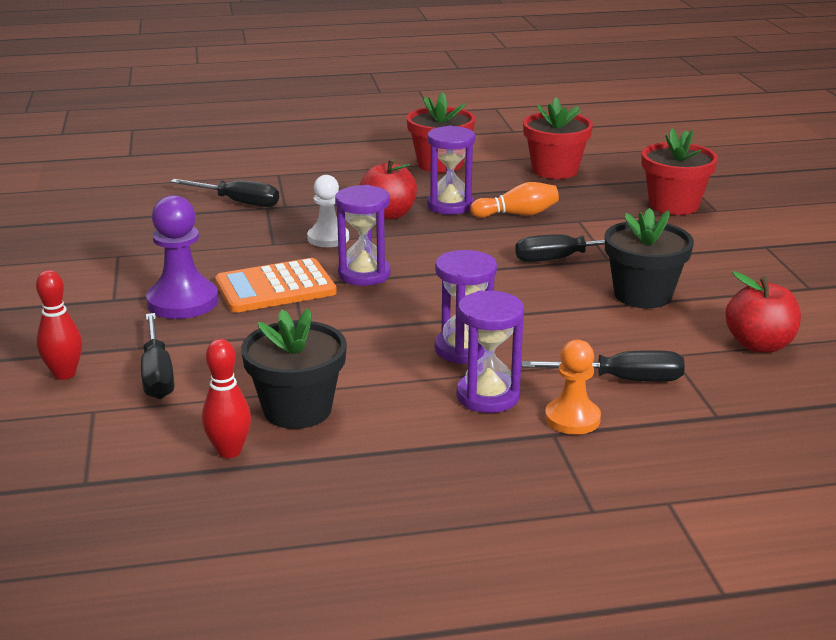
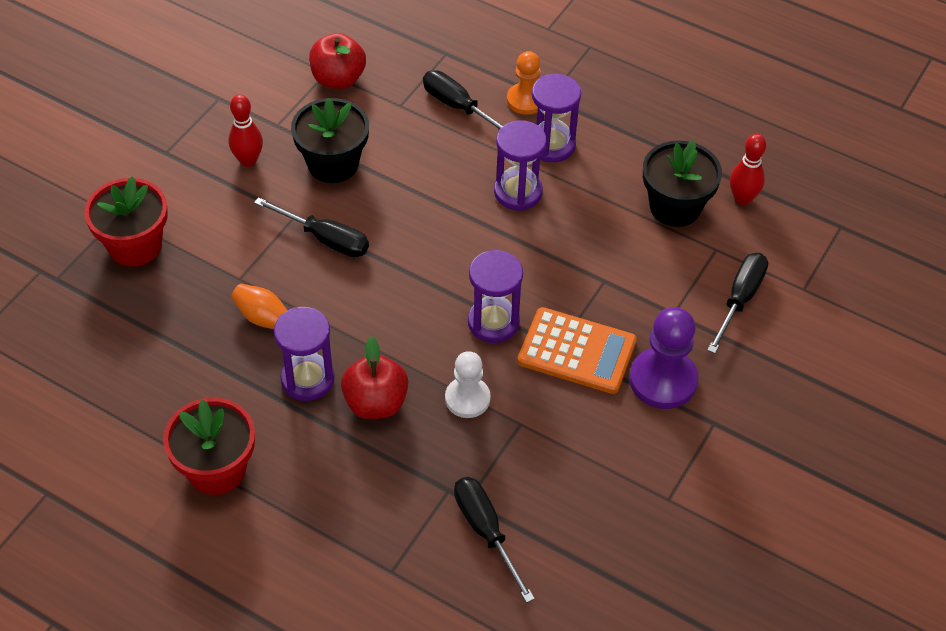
camera: 140 degrees left, 25 degrees up
red bowling pin [36,270,82,380] -> red bowling pin moved to [228,94,263,167]
red flower pot [523,97,593,179] -> none

